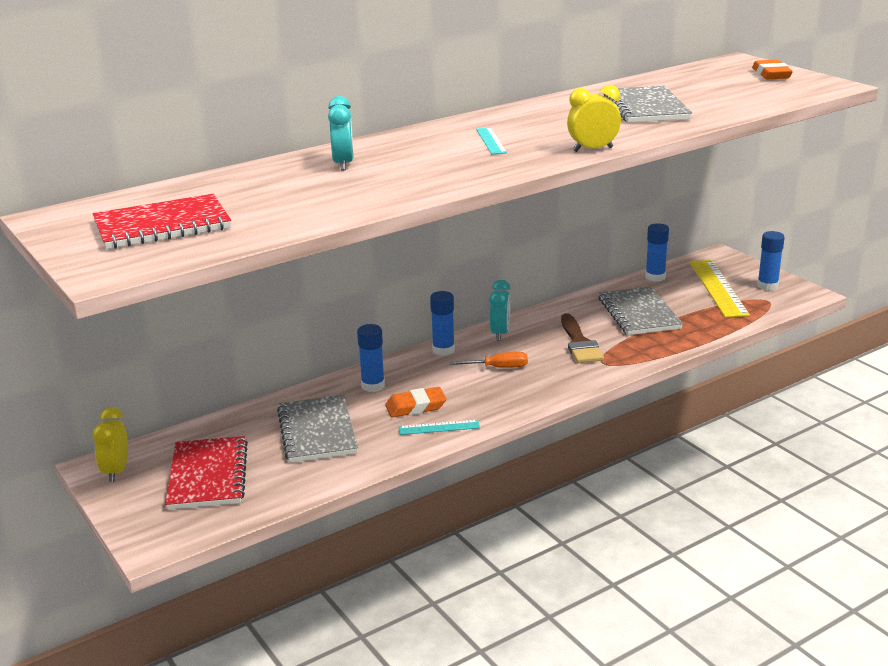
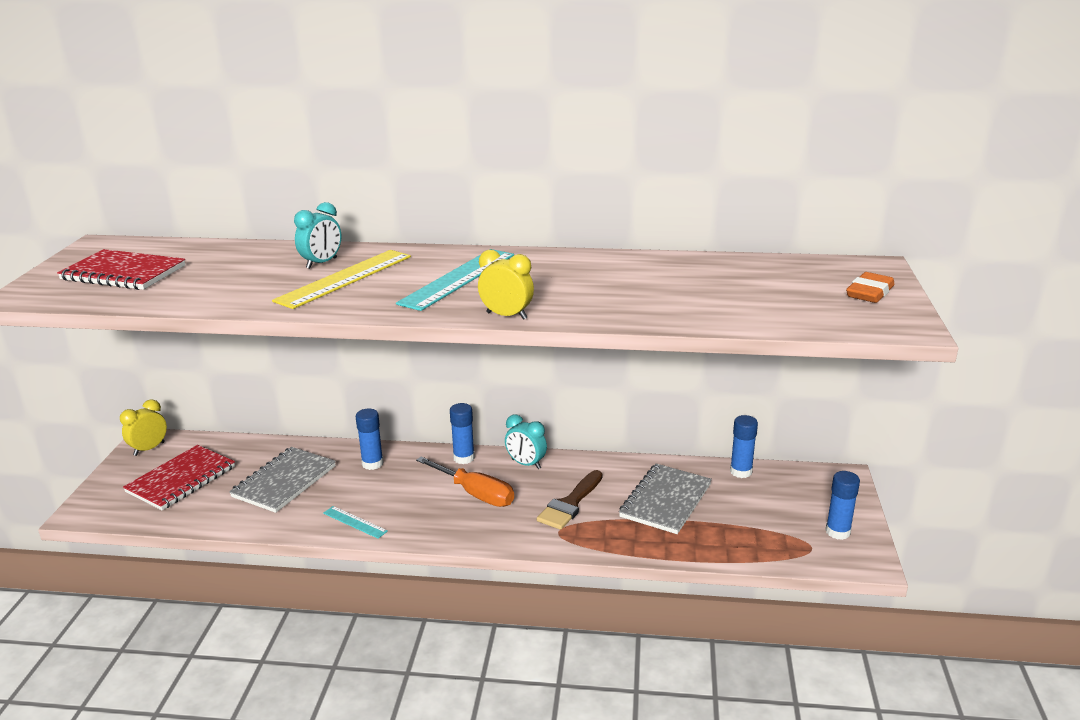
camera: 40 degrees right, 0 degrees up
orange eraser [385,387,447,417] -> none
orange screwdriver [450,352,528,368] -> orange screwdriver [416,456,514,507], size x1.58
turquoise ruler [476,128,507,154] -> turquoise ruler [396,249,514,311], size x1.98
turquoise clock [489,280,511,341] -> turquoise clock turned 75 degrees clockwise [505,414,547,469]
grey notebook [604,86,692,123] -> none
yellow ruler [690,260,750,318] -> yellow ruler moved to [272,250,411,309]

